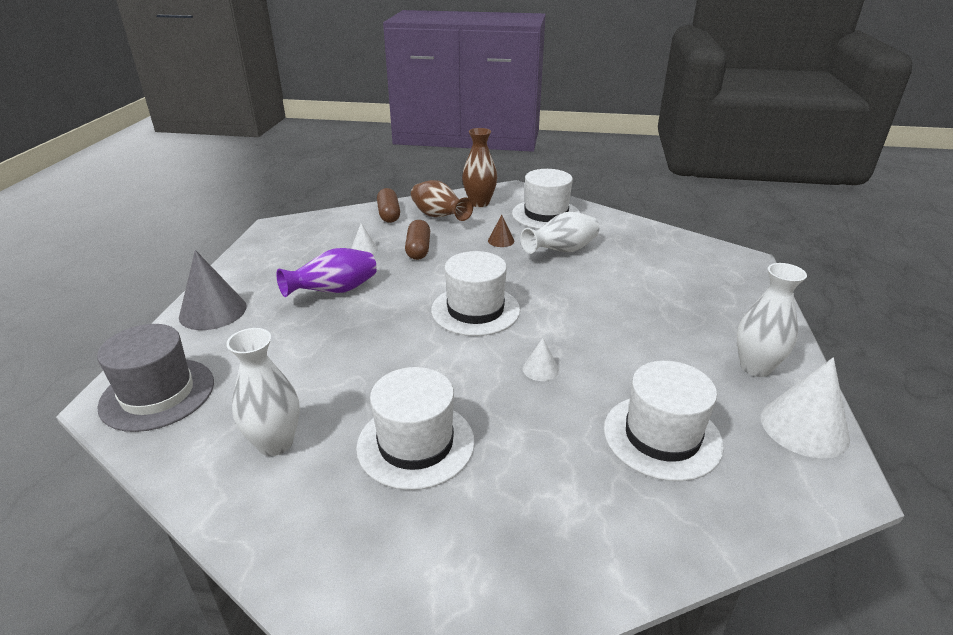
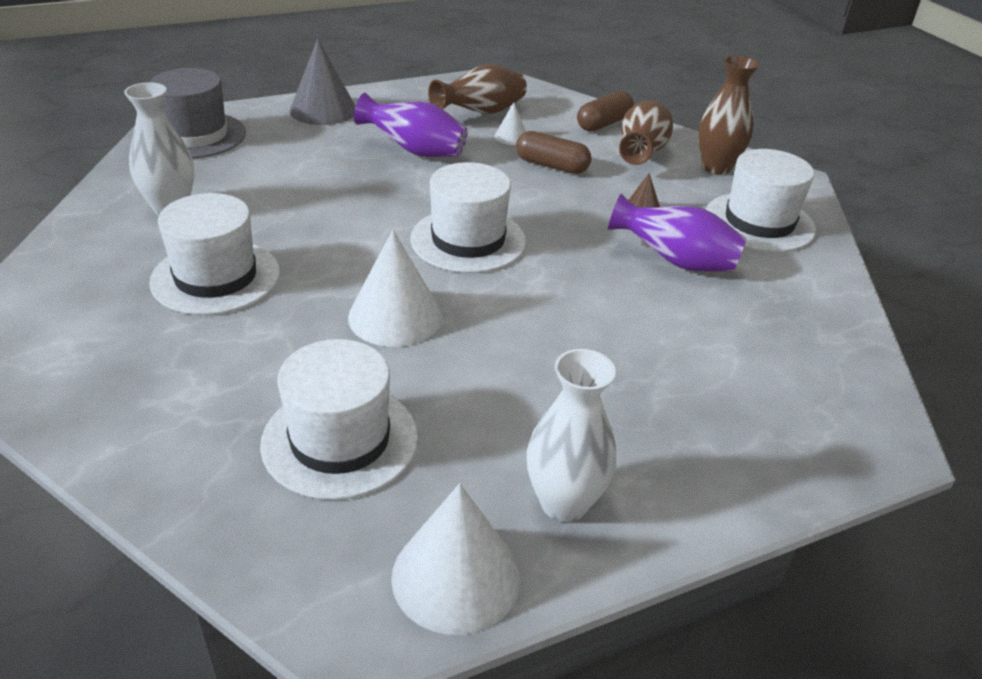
camera: 55 degrees right, 5 degrees up
brown capsule [405,220,430,260] -> brown capsule turned 60 degrees clockwise [516,131,591,174]
white vase [520,212,599,254] -> purple vase [608,193,747,272]
white cone [522,338,559,381] -> white cone [348,230,443,347], size x2.00
none -> brown vase [428,64,527,114]

